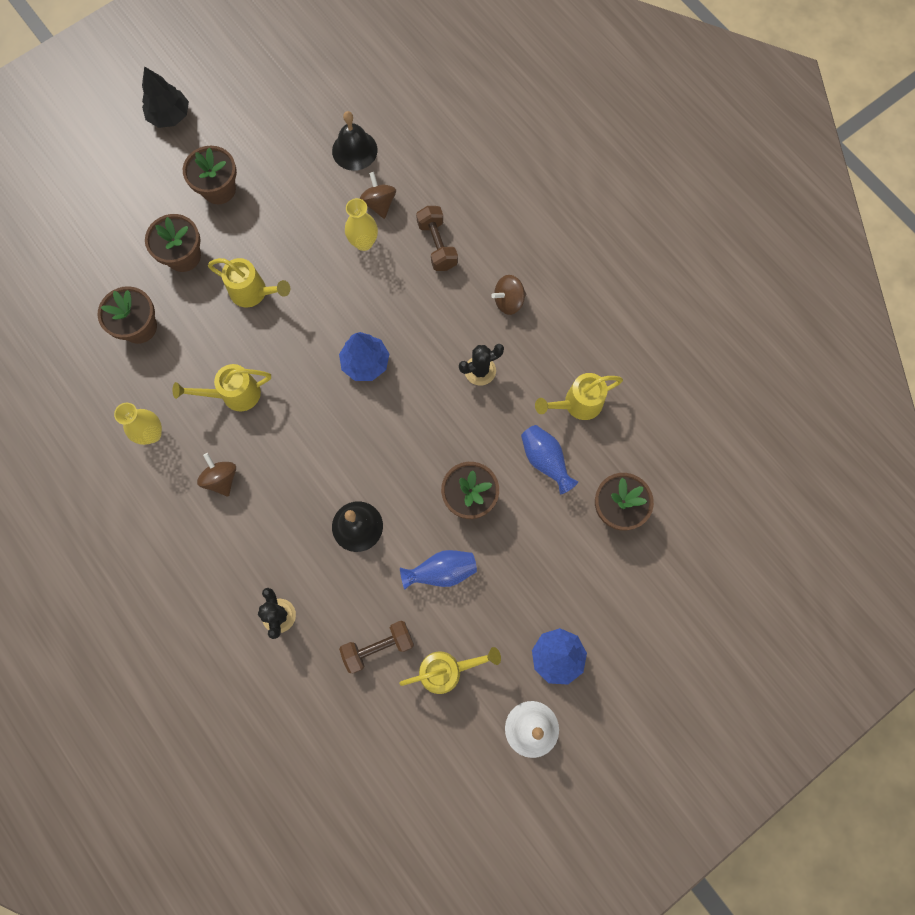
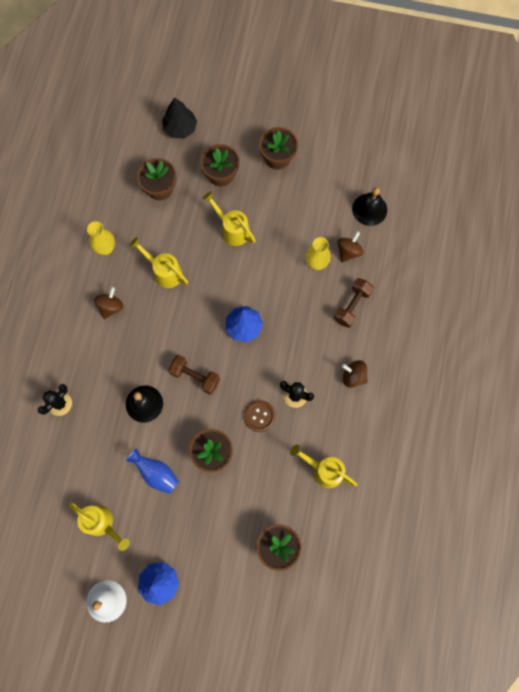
camera: 50 degrees right, 0 degrees up
black tree [142,66,189,128] -> black tree moved to [162,97,197,138]
yellow watering can [208,258,290,308] -> yellow watering can turned 150 degrees clockwise [202,192,256,246]
brown dumbbell [339,621,414,674] -> brown dumbbell moved to [168,355,220,394]
blue vase [521,425,578,494] -> none
none -> brown button [244,400,276,432]

